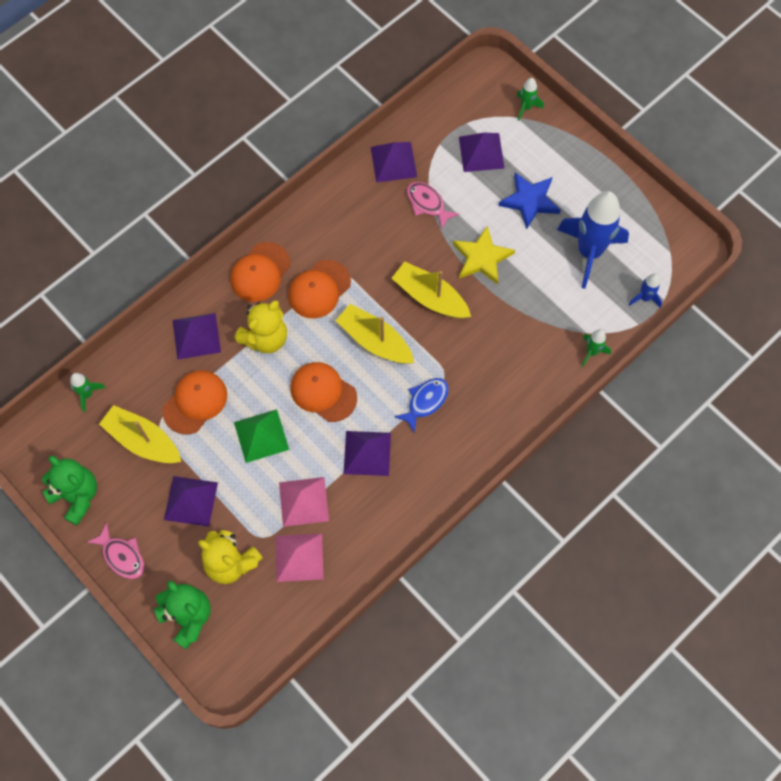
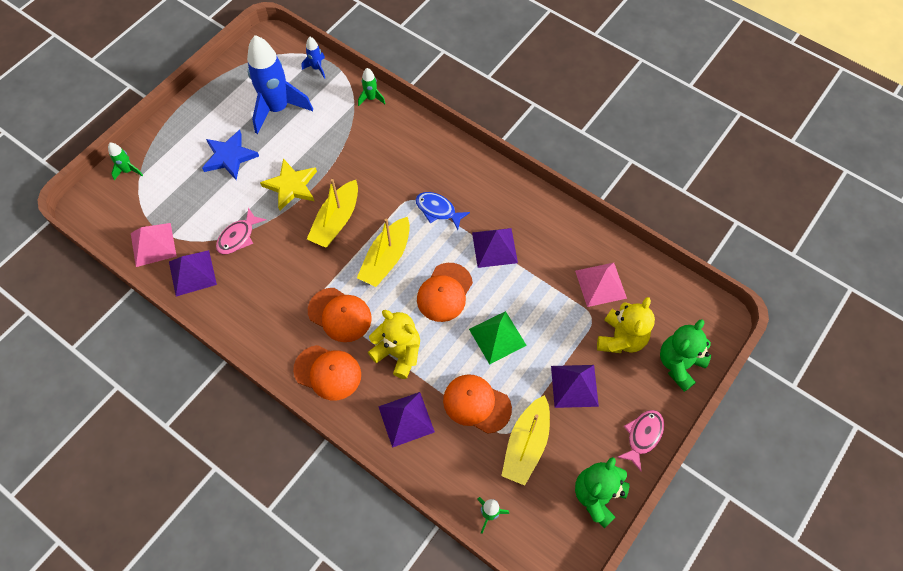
camera: 100 degrees left, 5 degrees down
pink pyramid [279,477,329,527] -> pink pyramid moved to [131,223,177,267]
purple pyramid [459,133,505,172] -> none

